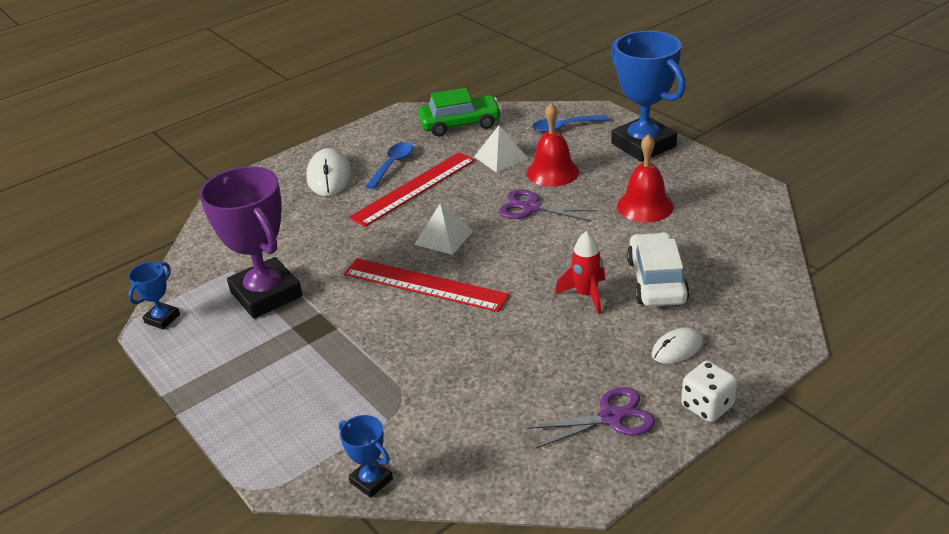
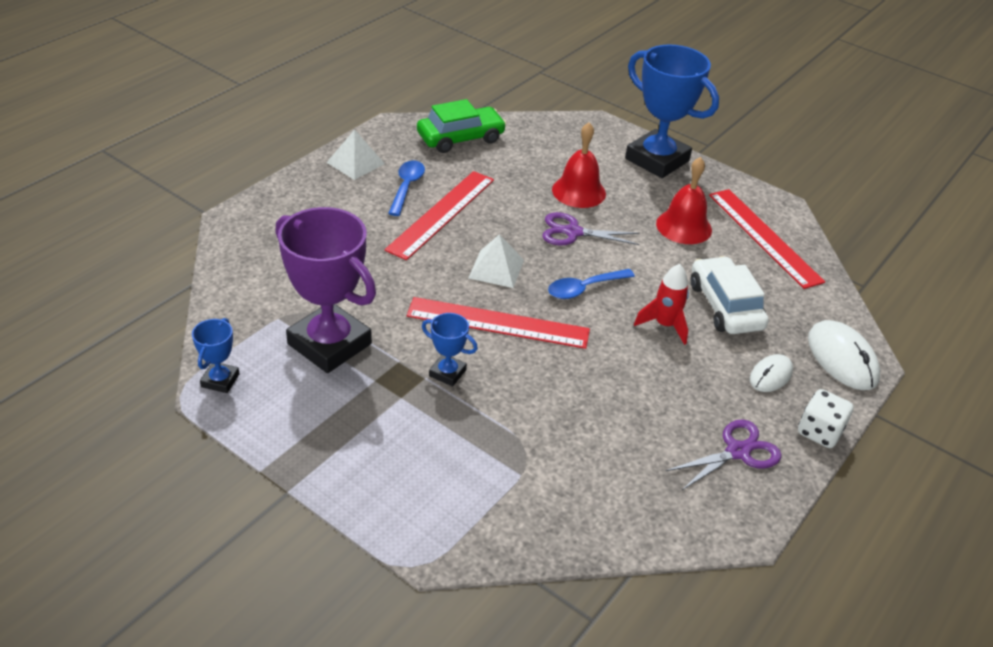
camera: 20 degrees left, 5 degrees up
white mouse [306,148,352,196] -> white mouse moved to [808,320,880,390]
blue trophy [339,415,393,498] -> blue trophy moved to [422,313,478,386]
white pyramid [474,125,528,173] -> white pyramid moved to [326,129,385,180]
blue spoon [532,115,609,133] -> blue spoon moved to [548,269,635,299]
none -> red ruler [709,189,825,289]

